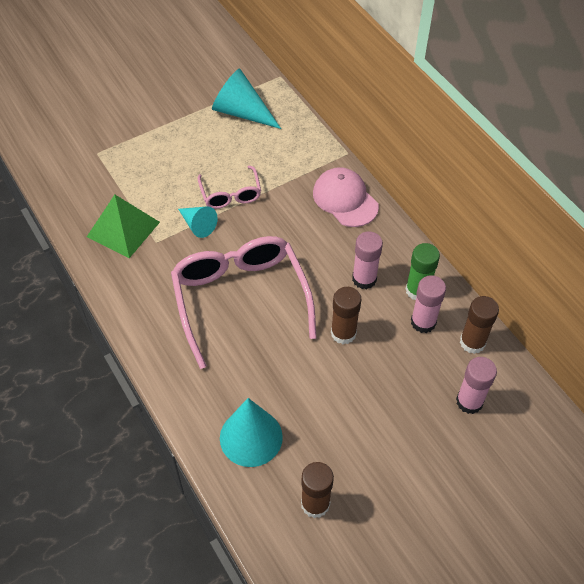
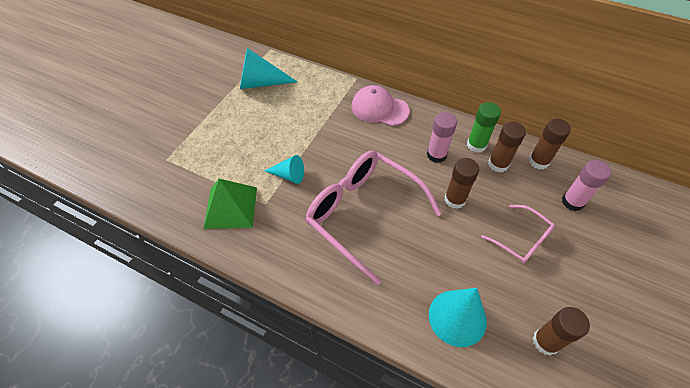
camera: 30 degrees left, 0 degrees up
pink glasses [197,165,261,209] -> pink glasses moved to [481,205,555,264]
pink glue stick [411,275,446,333] -> brown glue stick [488,122,526,173]

